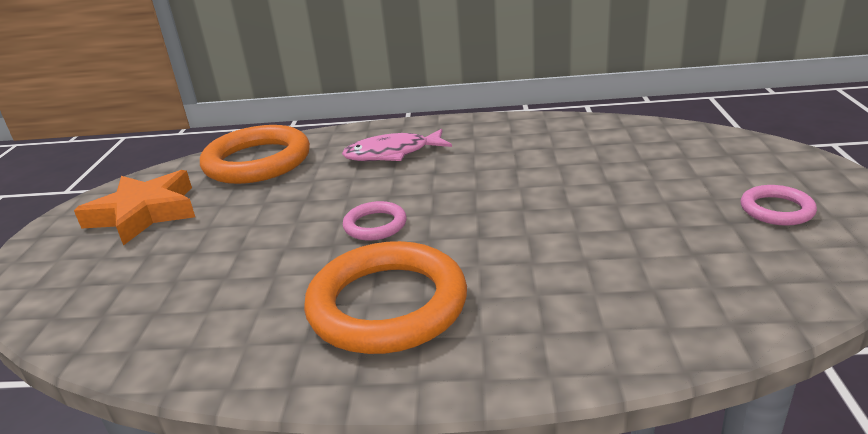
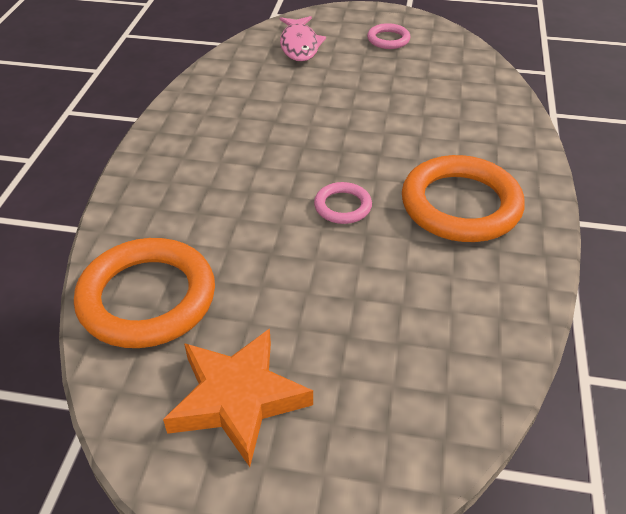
camera: 85 degrees left, 15 degrees up
pink fish [342,129,452,161] -> pink fish moved to [280,16,326,61]

